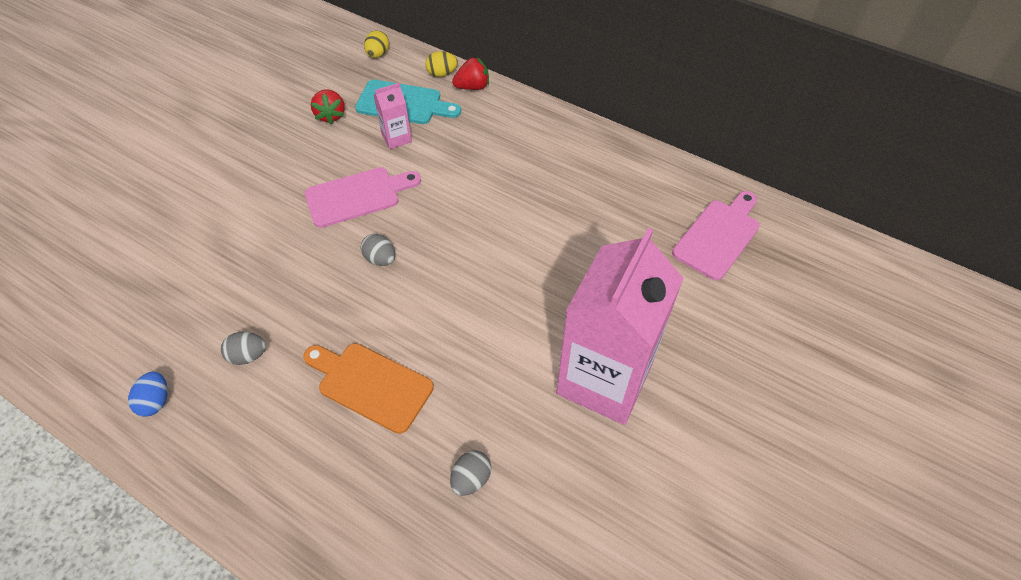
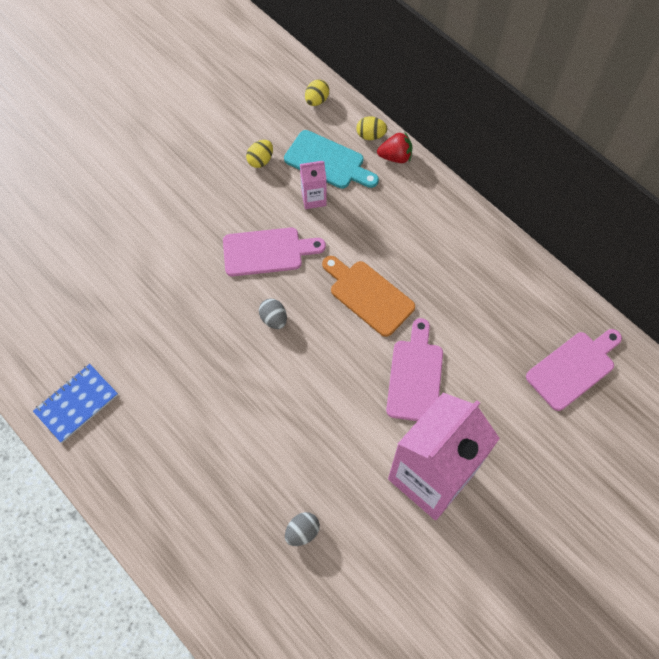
camera: 15 degrees right, 10 degrees up
blue egg [128,371,168,417] -> blue notebook [33,364,118,443]
grey egg [221,332,266,365] -> none
orange cutting board [303,343,434,434] -> orange cutting board moved to [322,256,415,337]
red strawberry [311,89,345,125] -> yellow egg [246,140,273,168]
none -> pink cutting board [386,318,443,421]

